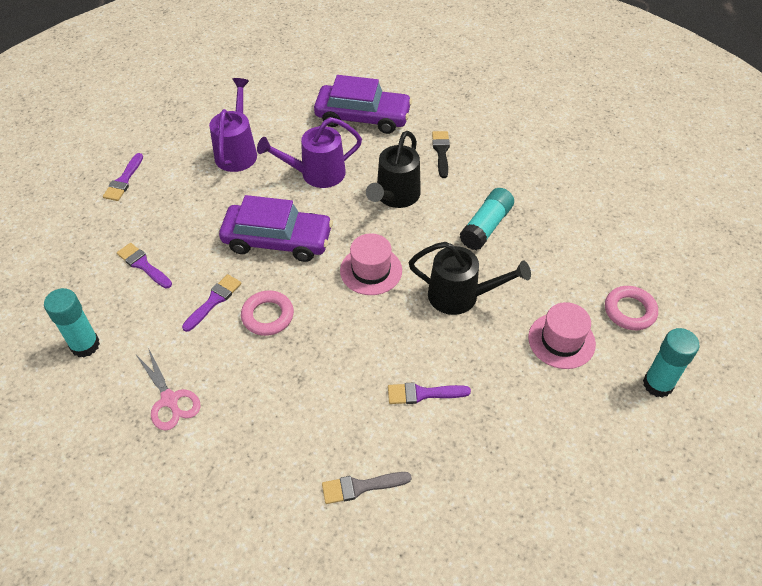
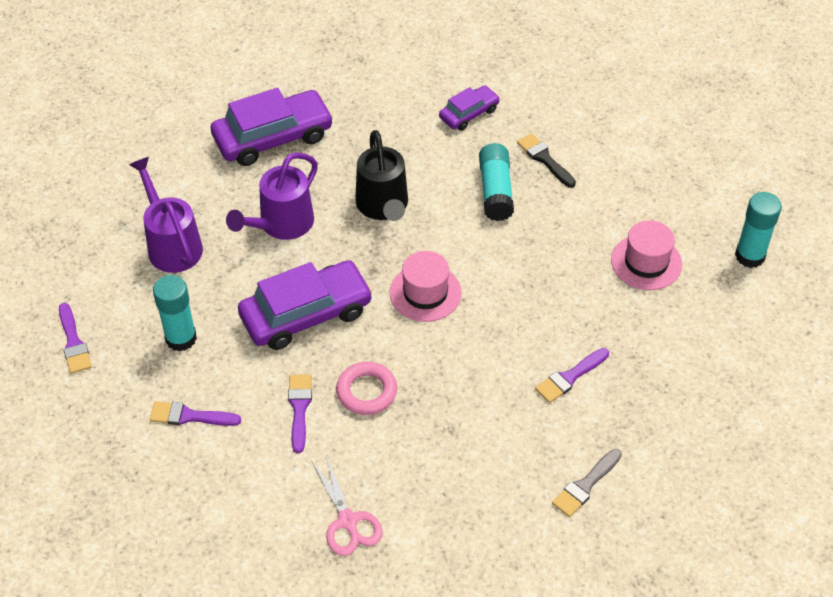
camera: 35 degrees left, 0 degrees up
turquoise glue stick [44,288,100,358] -> turquoise glue stick moved to [153,275,197,352]
pink scissors [136,348,200,430] -> pink scissors turned 45 degrees clockwise [311,455,382,556]
black watering can [409,242,531,315] -> none
black brush [432,131,450,178] -> black brush moved to [517,133,576,188]
pink ring [605,286,658,330] -> none
none -> purple car [439,85,500,131]

